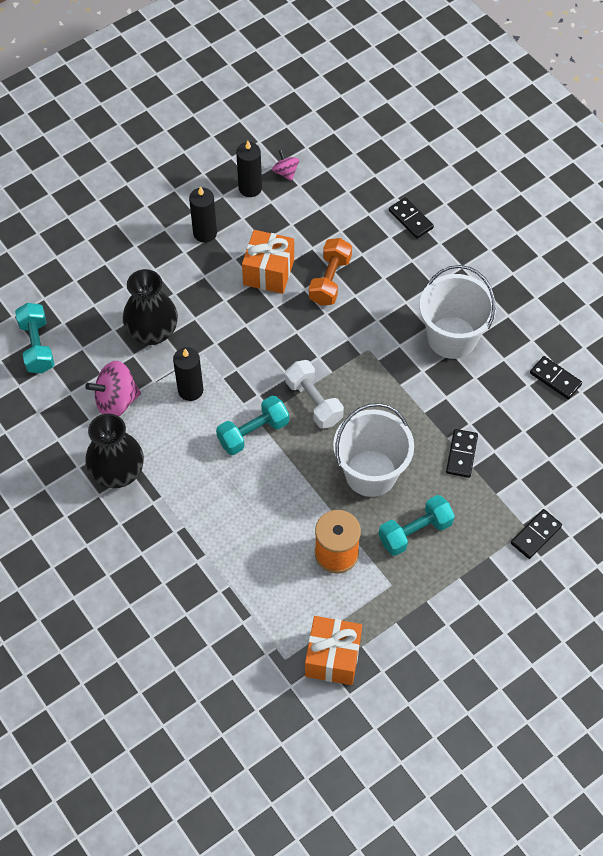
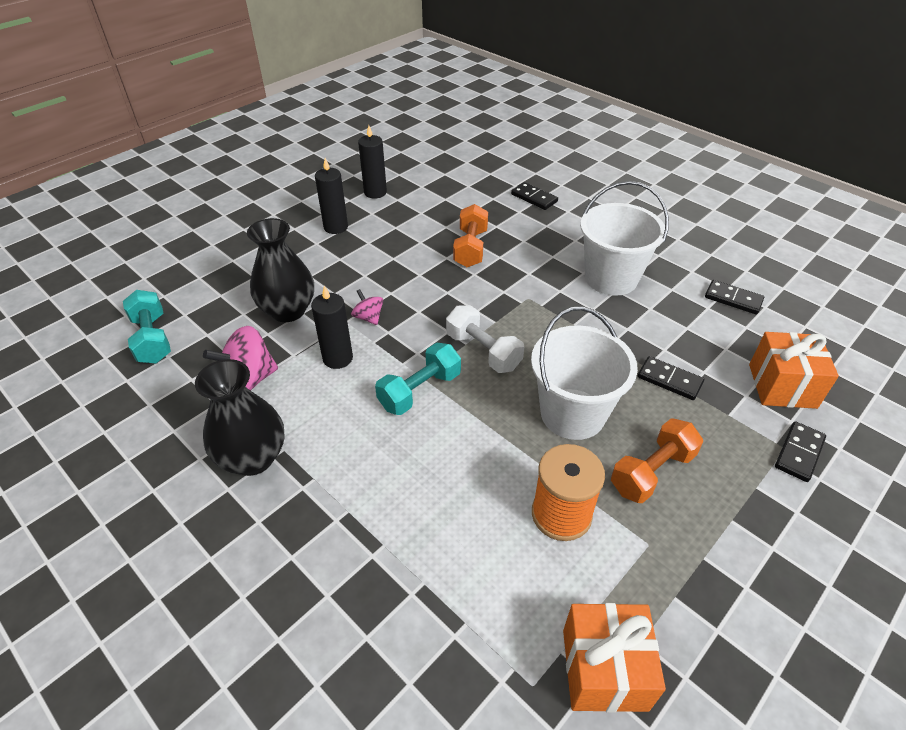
camera: 10 degrees left, 15 degrees down
orange gift [242,230,294,294] -> orange gift moved to [749,332,839,409]
pink spinning top [272,150,299,181] -> pink spinning top moved to [351,289,383,325]
turquoise dumbbell [378,495,455,556] -> orange dumbbell [611,418,703,503]
black domino [446,429,478,478] -> black domino turned 60 degrees counterclockwise [638,356,704,400]

